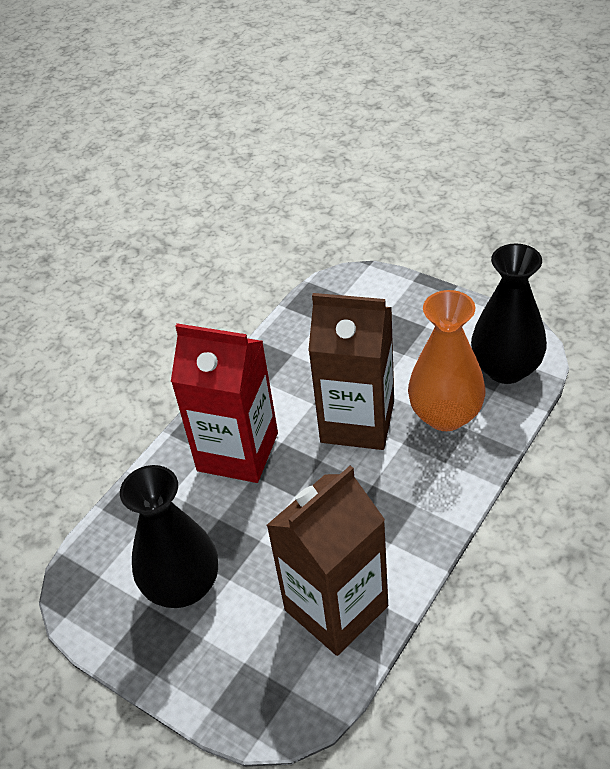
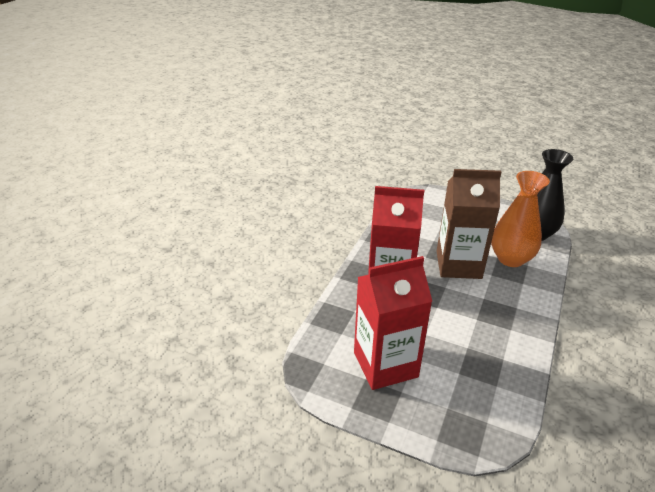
camera: 15 degrees left, 10 degrees down
black vase [120,465,218,608] -> red carton [354,256,432,390]
brown carton [266,466,388,656] -> none

